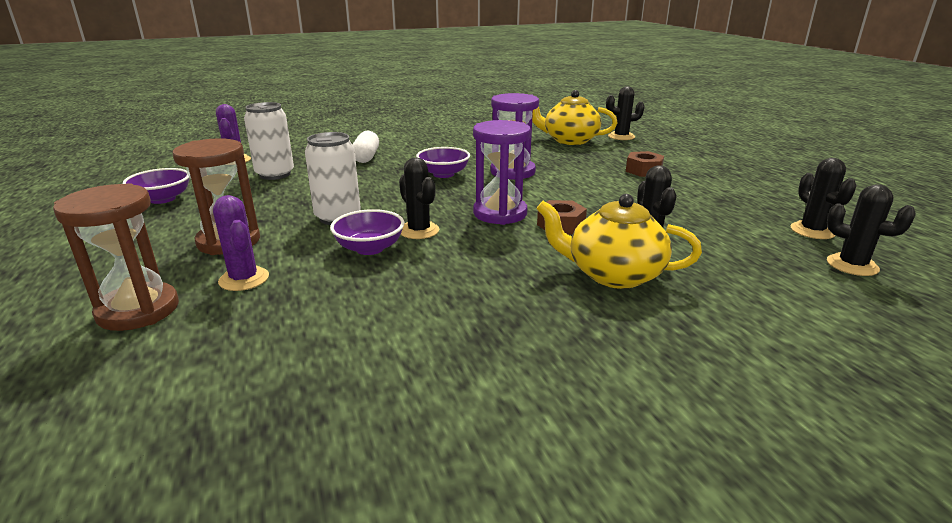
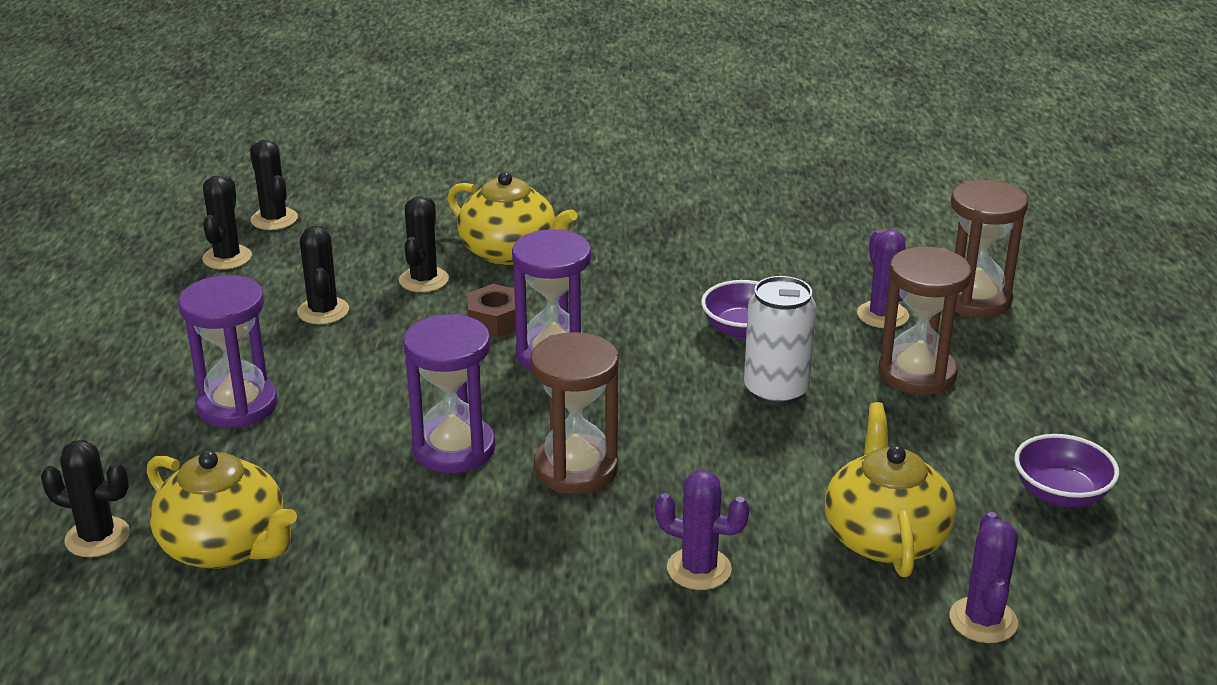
camera: 160 degrees left, 5 degrees up
white can [244,102,294,180] -> yellow teapot [825,402,956,577]
white capsule [352,131,379,163] -> purple cactus [655,470,750,590]
black cactus [399,158,439,239] -> black cactus moved to [297,226,349,324]
purple bowl [416,147,470,178] -> brown hourglass [530,332,619,494]
brown nut [626,151,664,177] -> purple hourglass [178,275,278,428]

